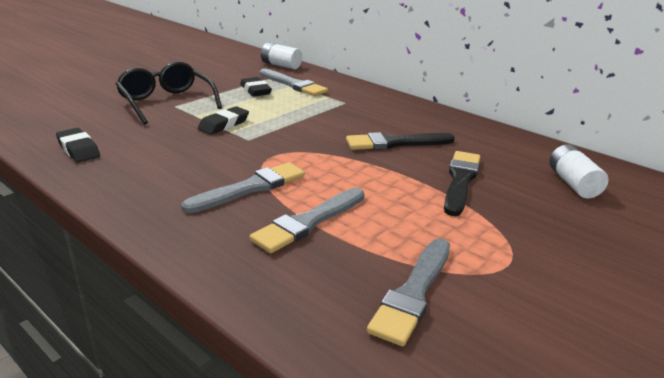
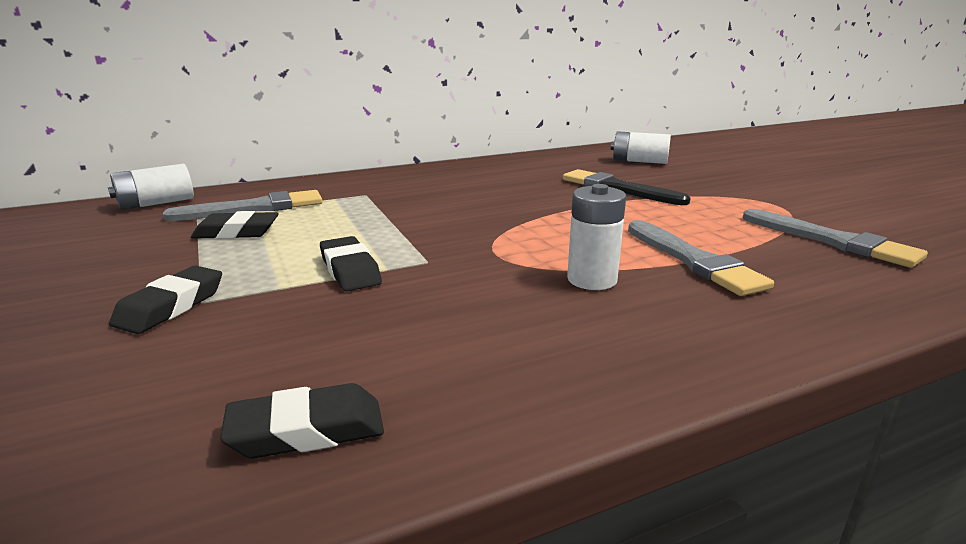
camera: 65 degrees left, 5 degrees down
black glasses [116,61,222,125] -> black eraser [109,266,222,334]
grey brush [181,162,305,213] -> white battery [567,184,626,290]
black brush [346,132,455,150] -> none

